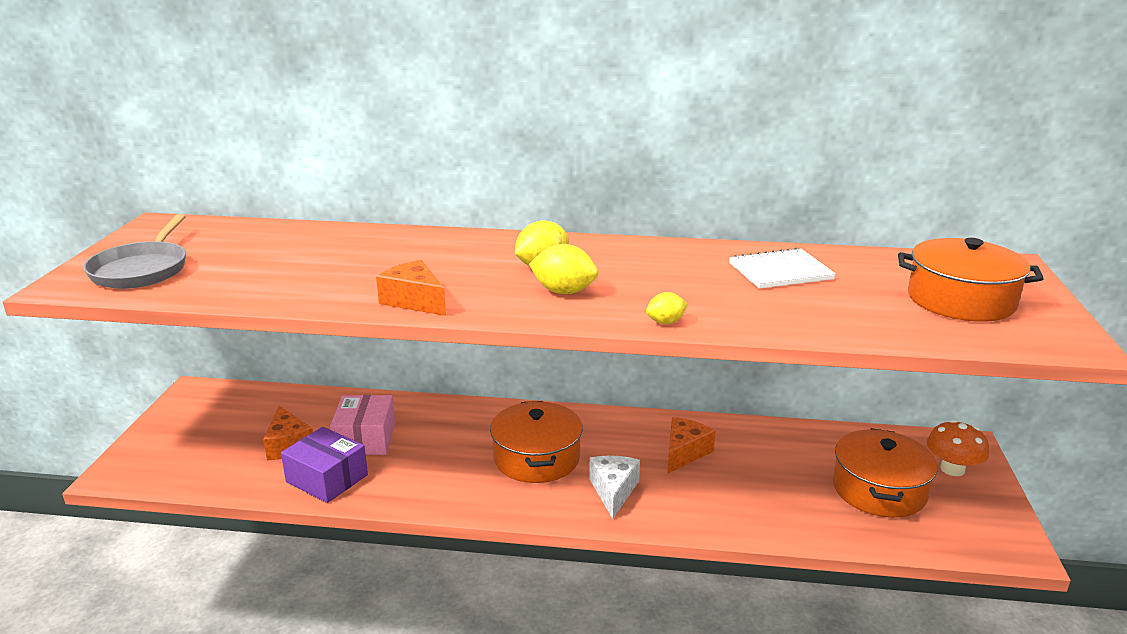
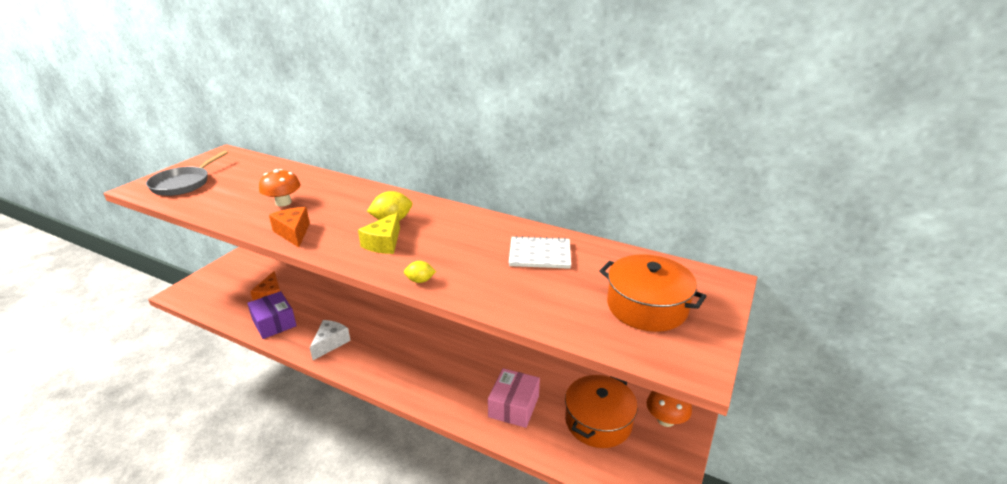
camera: 20 degrees right, 5 degrees up
pink box [330,395,395,455] -> pink box moved to [488,368,540,428]
orange pot [490,401,583,483] -> none
yellow lemon [529,244,598,294] -> yellow cheese [358,212,400,254]
white cheese [589,456,640,519] -> white cheese moved to [310,320,351,360]
orange cheese [667,417,716,474] -> none
none -> orange mushroom [259,169,300,207]

